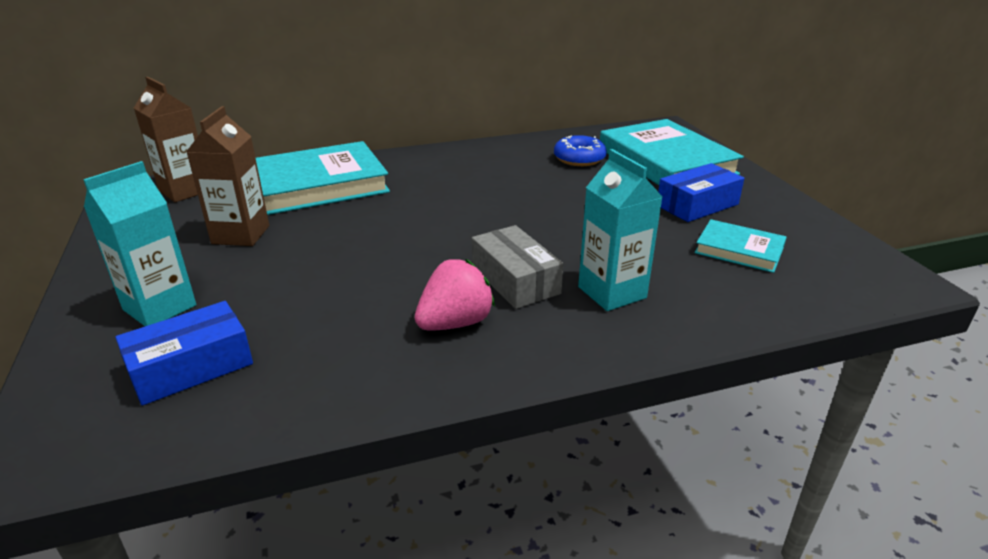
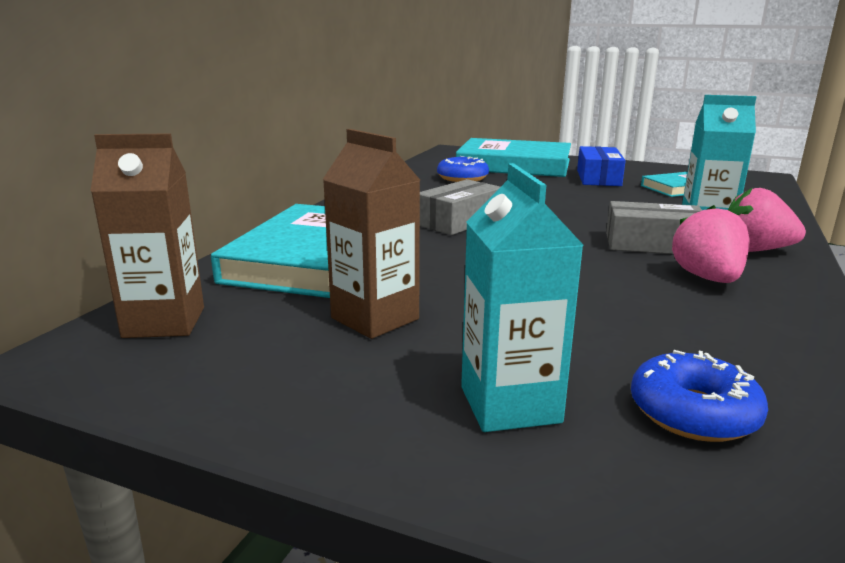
camera: 50 degrees left, 10 degrees down
blue box [116,301,253,405] -> blue donut [631,350,768,442]
none -> grey box [420,179,500,235]
none -> pink strawberry [728,188,806,252]

